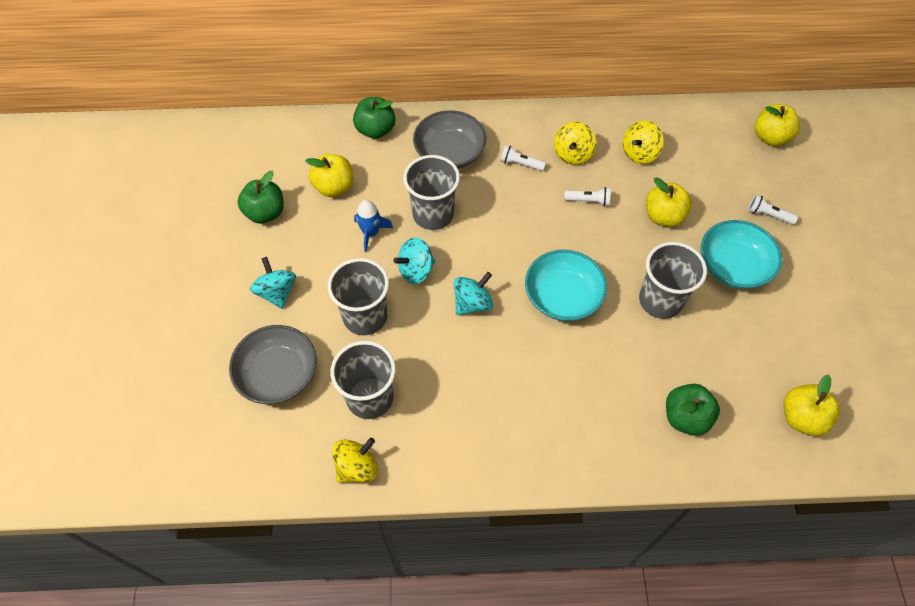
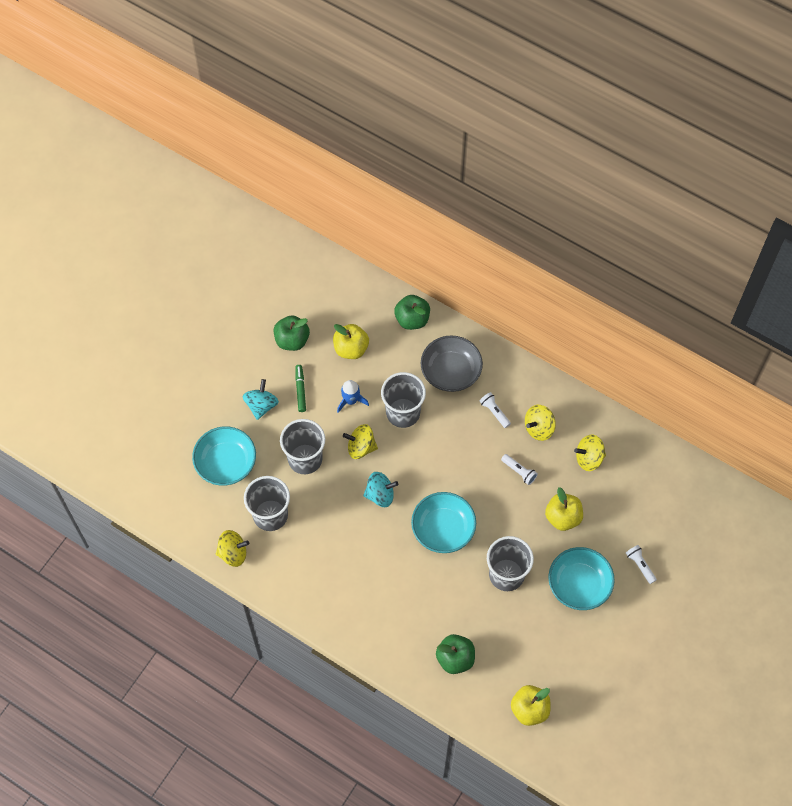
camera: 35 degrees right, 5 degrees up
grey bowl [229,325,317,404] -> turquoise bowl [192,426,256,486]
turquoise spinning top [393,238,435,284] -> yellow spinning top [343,424,378,459]
yellow apple [755,104,800,146] -> none
none -> green marker [295,365,306,412]

